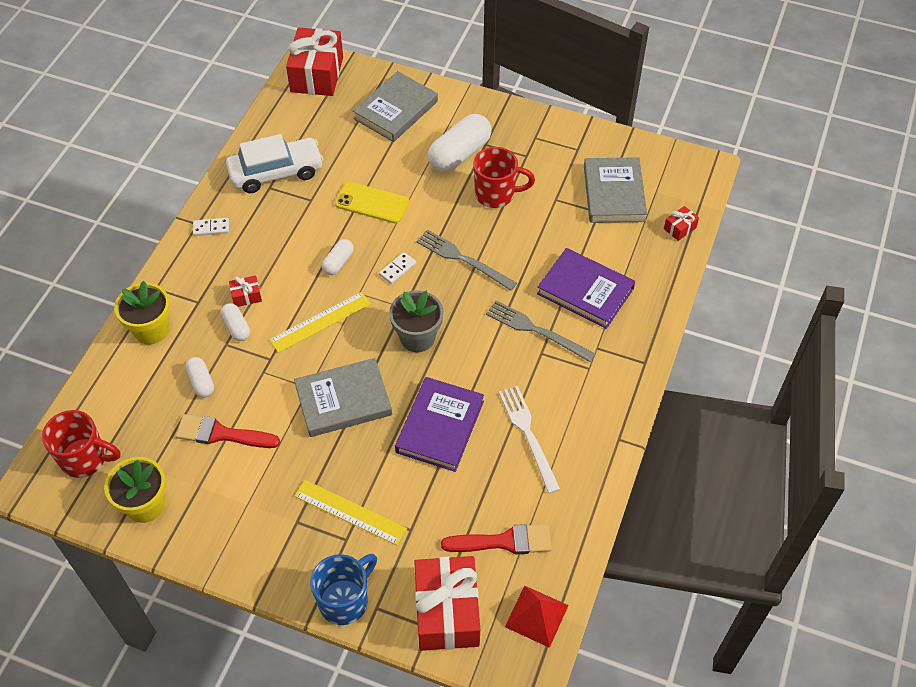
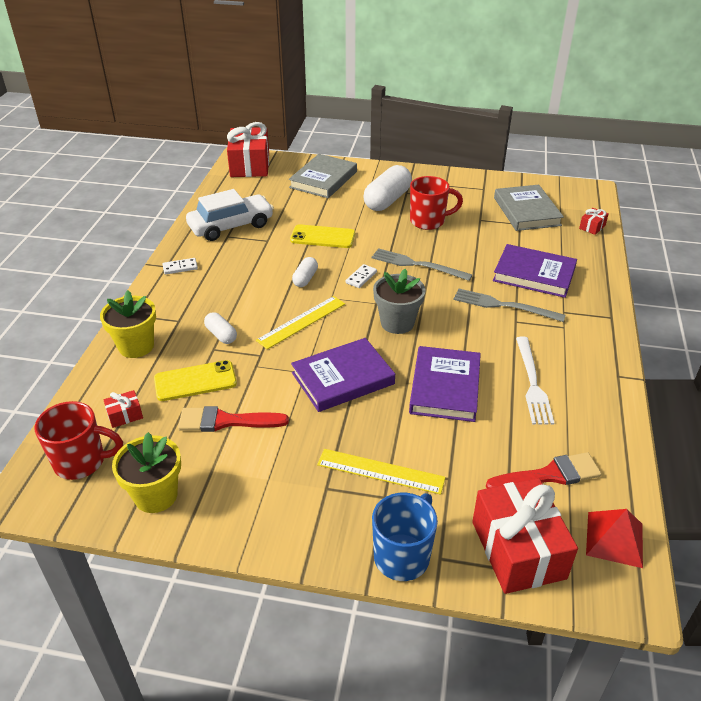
camera: 10 degrees left, 15 degrees down
white capsule [185,357,214,398] -> yellow phone [154,360,237,401]
red gift [229,275,262,307] -> red gift moved to [104,390,143,428]
grey book [294,358,392,437] -> purple book [291,338,395,412]
white fork [499,386,560,494] -> white fork turned 150 degrees counterclockwise [516,337,555,425]

